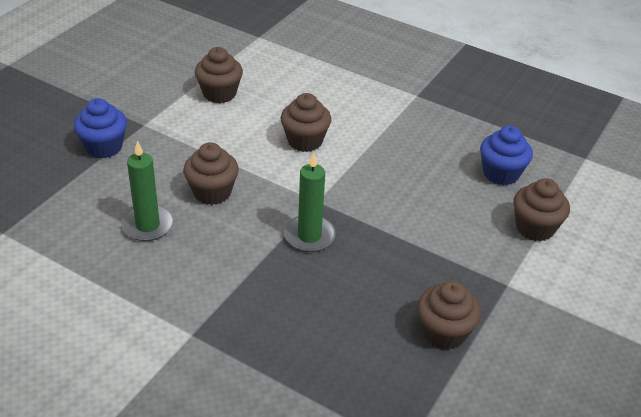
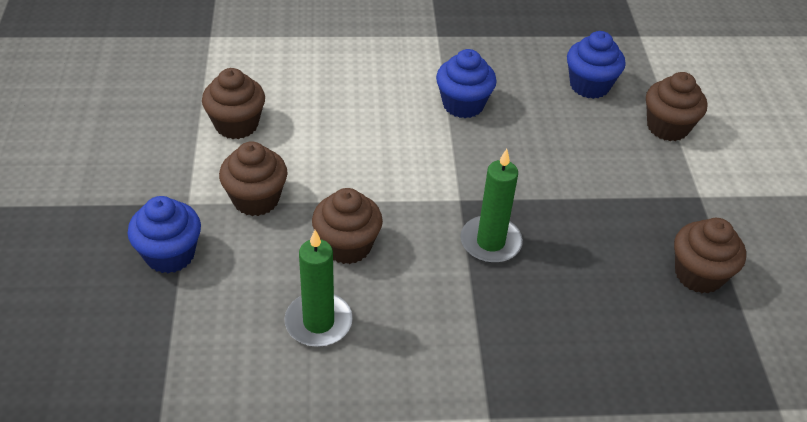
camera: 35 degrees left, 5 degrees up
brown cupcake [281,93,331,152] -> brown cupcake moved to [219,141,288,216]
none -> blue cupcake [436,49,497,118]

